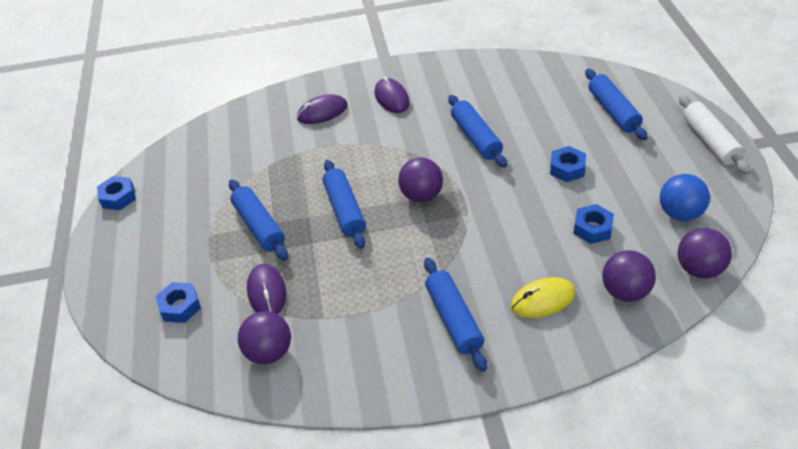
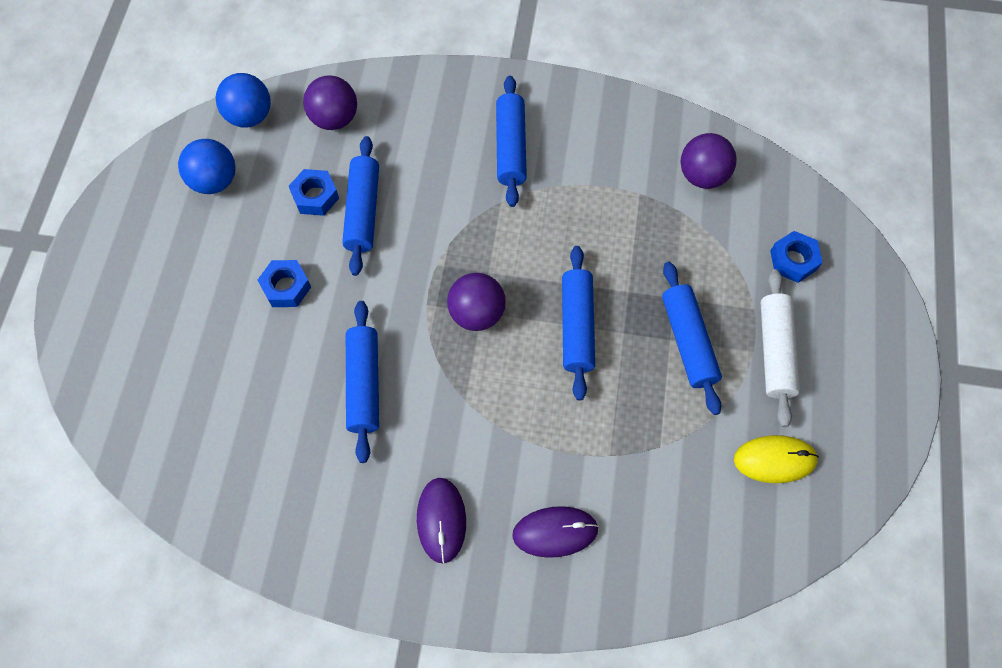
camera: 165 degrees left, 20 degrees up
blue nut [97,176,136,210] -> none
purple mouse [247,264,286,314] -> none
yellow mouse [511,277,575,318] -> yellow mouse moved to [734,435,819,483]
blue rolling pin [585,69,648,140] -> blue rolling pin moved to [342,136,379,276]
purple ball [678,228,732,278] -> blue ball [216,73,271,127]
white rolling pin [679,95,750,174] -> white rolling pin moved to [760,269,800,427]

